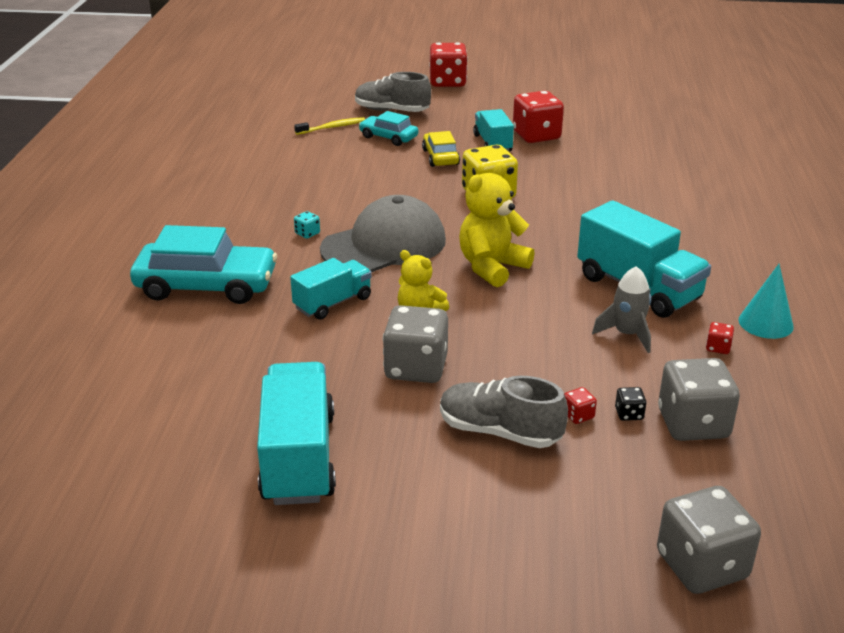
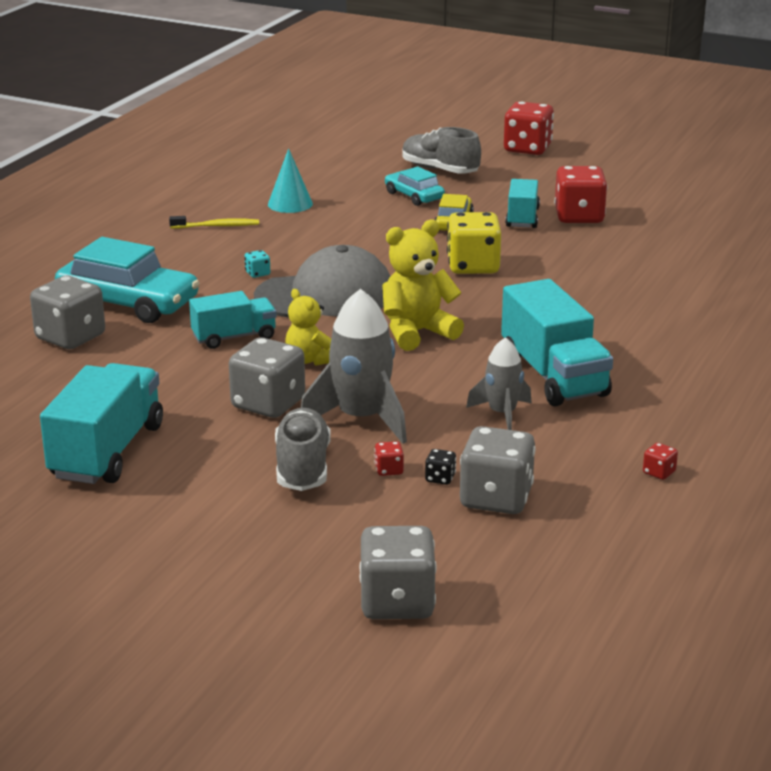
camera: 20 degrees right, 5 degrees down
yellow toothbrush [294,117,365,135] -> yellow toothbrush moved to [169,216,259,229]
grey shoe [440,376,568,448] -> grey shoe turned 45 degrees clockwise [275,408,331,491]
red dice [706,322,734,354] -> red dice moved to [643,443,678,480]
turquoise cone [738,264,794,339] -> turquoise cone moved to [268,148,313,213]
none -> grey dice [30,276,105,349]
none -> grey rocket [301,289,407,444]

